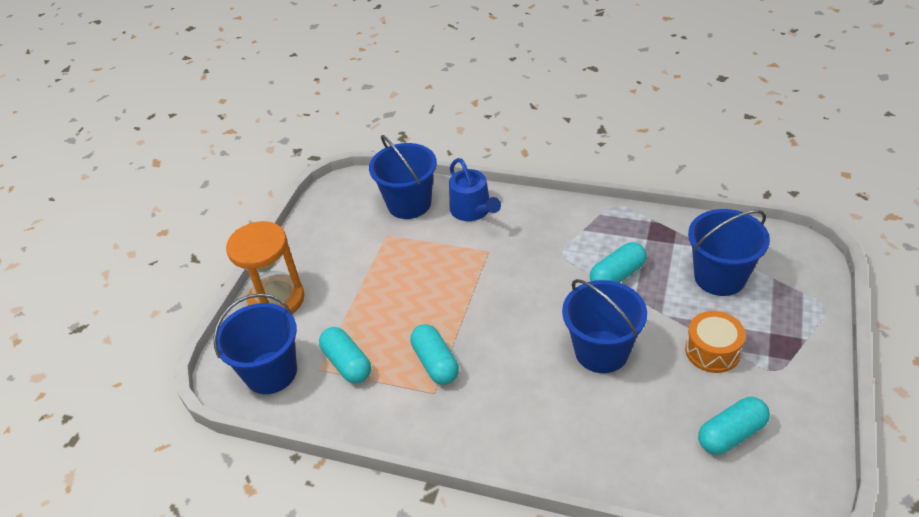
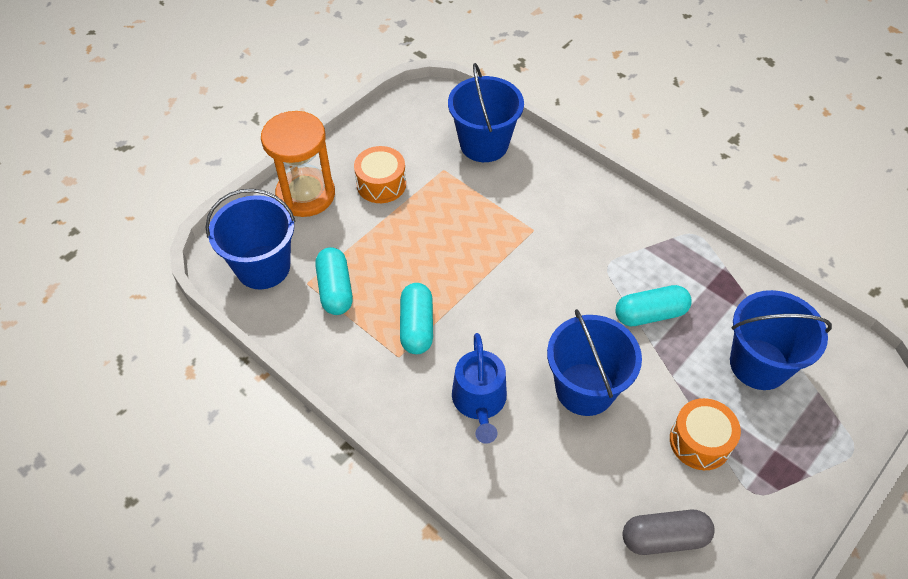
camera: 20 degrees right, 10 degrees up
blue watering can [449,158,501,221] -> blue watering can moved to [452,333,507,444]
turquoise capsule [698,397,770,455] -> grey capsule [622,510,715,555]
none -> orange drum [354,146,406,203]

